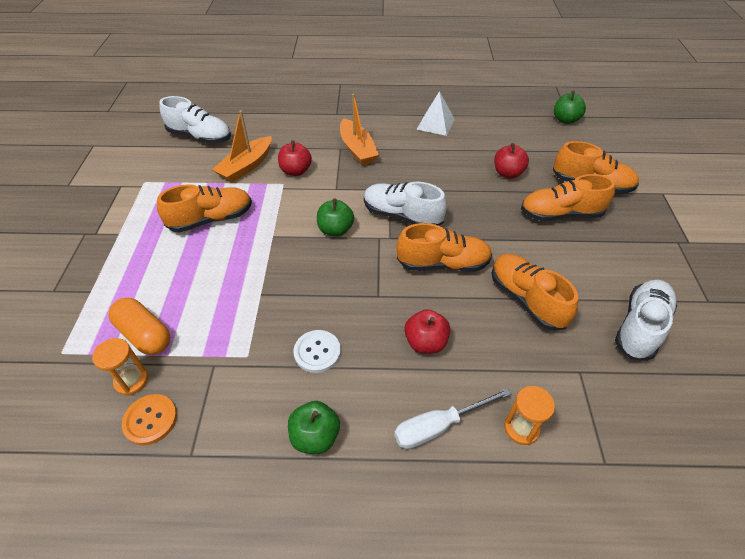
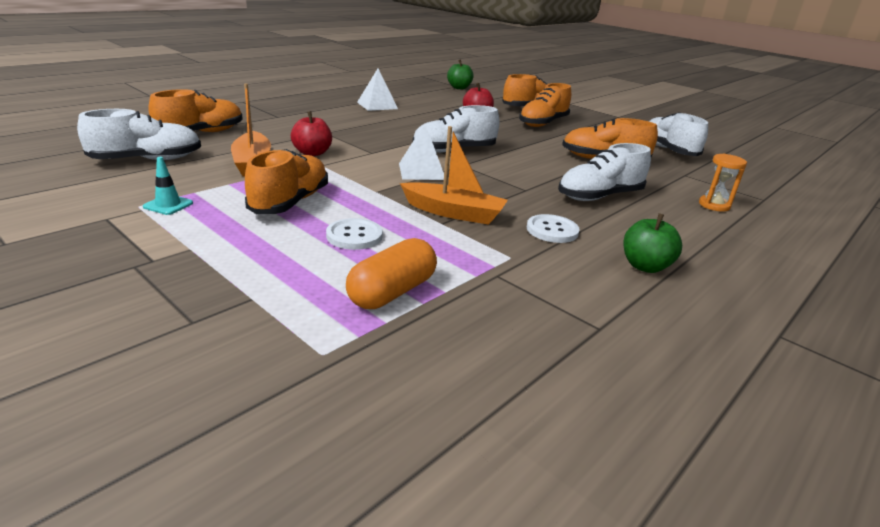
camera: 50 degrees left, 20 degrees down
orange hourglass [92,338,148,396] -> none
orange capsule [109,298,170,355] -> orange capsule turned 45 degrees counterclockwise [346,238,437,309]
orange button [122,394,177,445] -> none
green apple [317,198,354,237] -> white pyramid [399,123,444,180]
orange boat [340,94,379,165] -> orange boat moved to [400,126,508,225]
white screwdriver [394,388,511,449] -> none
orange shoe [397,223,492,272] -> orange shoe moved to [149,89,243,132]
red apple [404,309,450,354] -> white shoe [558,143,651,201]
none -> turquoise traffic cone [143,157,193,215]
none -> white button [326,218,383,250]

